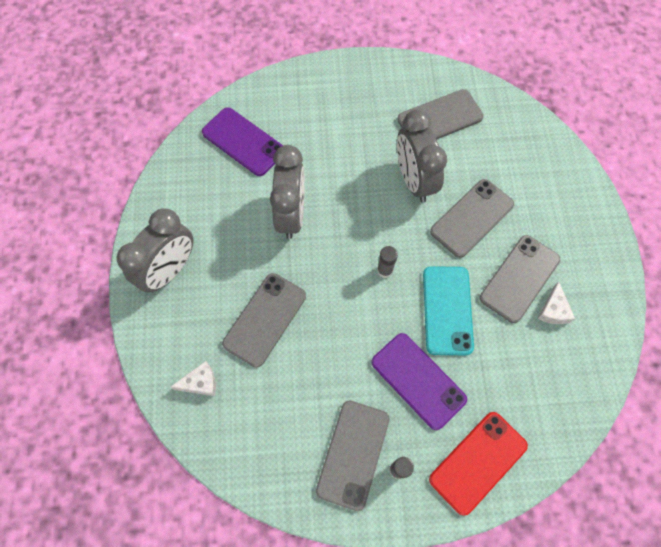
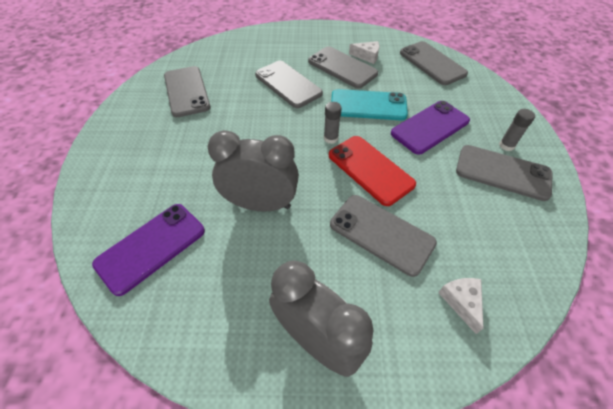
camera: 85 degrees left, 15 degrees down
grey clock [397,109,447,202] -> none
red phone [429,412,528,516] -> red phone moved to [329,136,416,206]
none -> grey phone [400,41,468,85]

